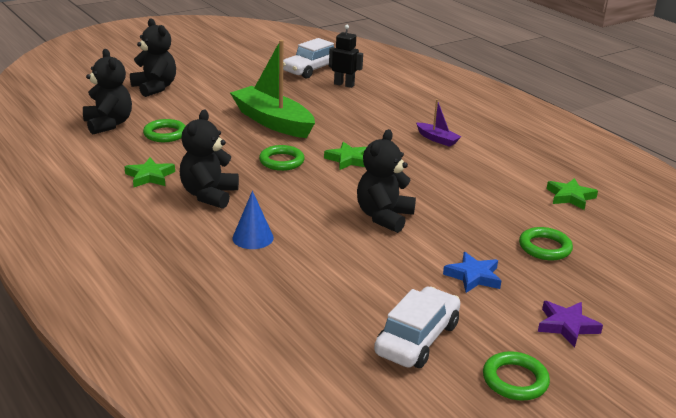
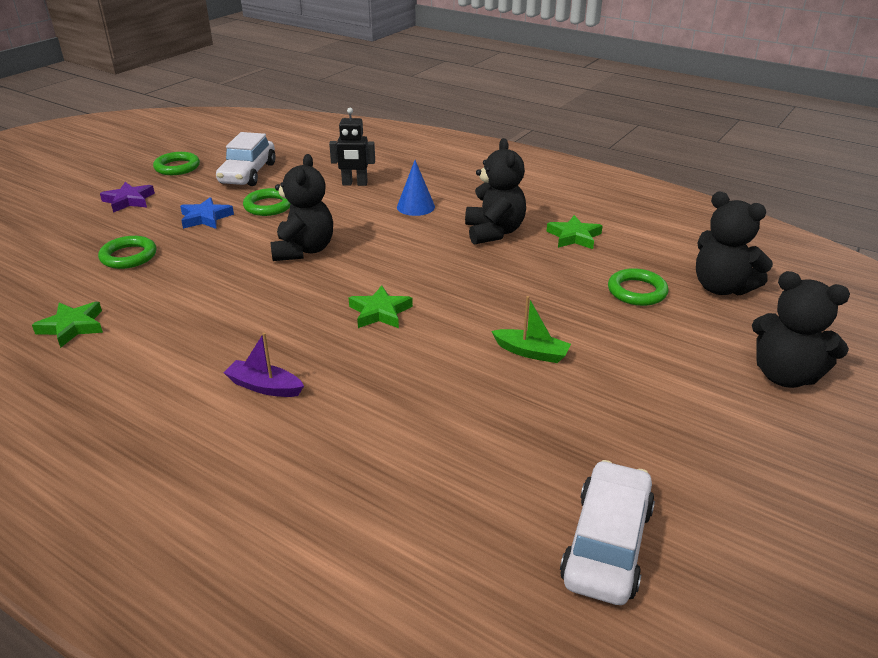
camera: 160 degrees right, 5 degrees up
green boat [230,40,315,138] -> green boat [491,296,571,363], size x0.46
green ring [259,145,305,171] -> green ring moved to [243,188,291,216]
black robot [329,25,363,88] -> black robot moved to [329,108,375,186]

